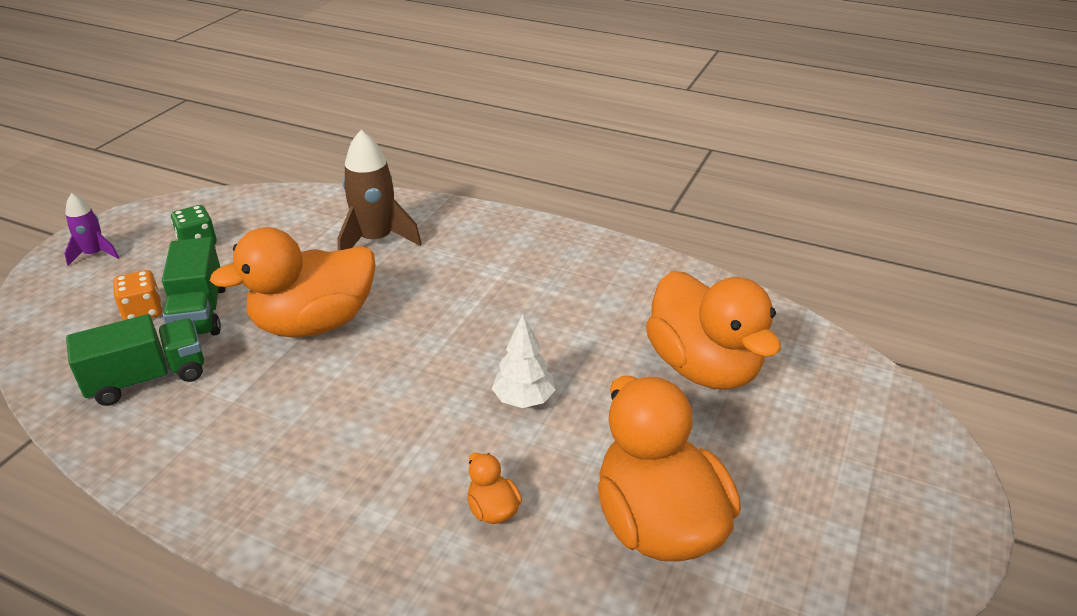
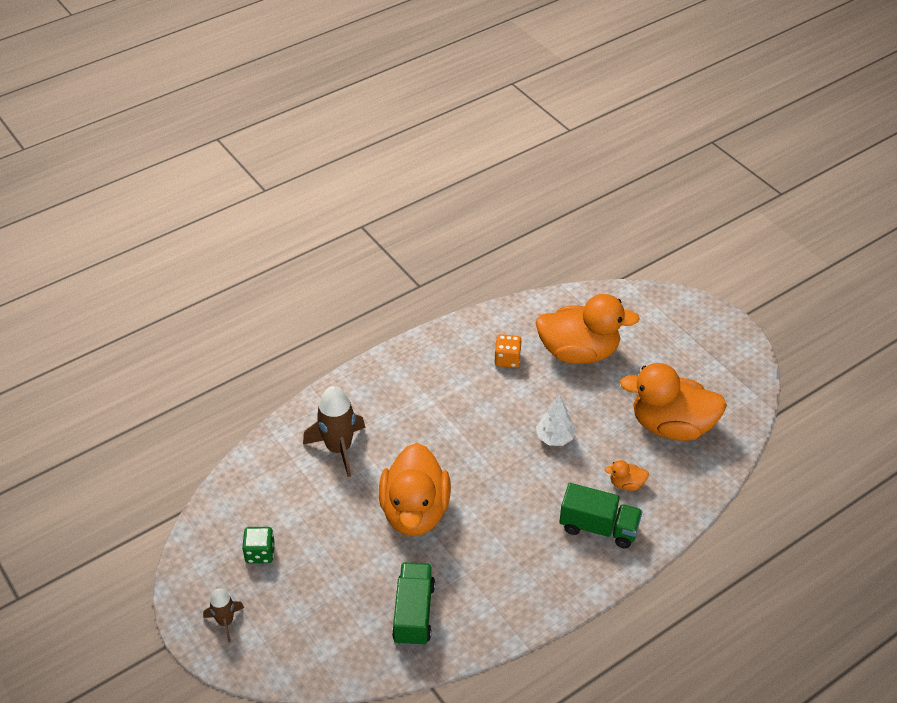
camera: 60 degrees left, 10 degrees up
purple rocket [64,193,119,266] -> brown rocket [203,588,244,642]
orange dice [113,270,162,320] -> orange dice moved to [495,334,522,368]
green truck [162,237,226,336] -> green truck moved to [559,483,643,548]

